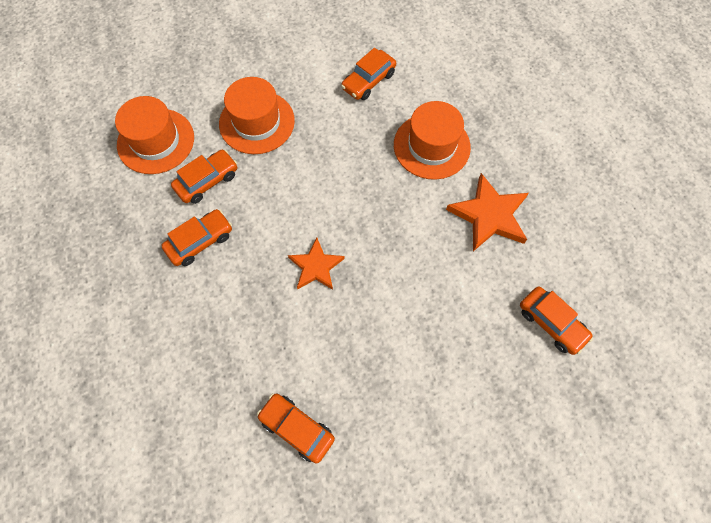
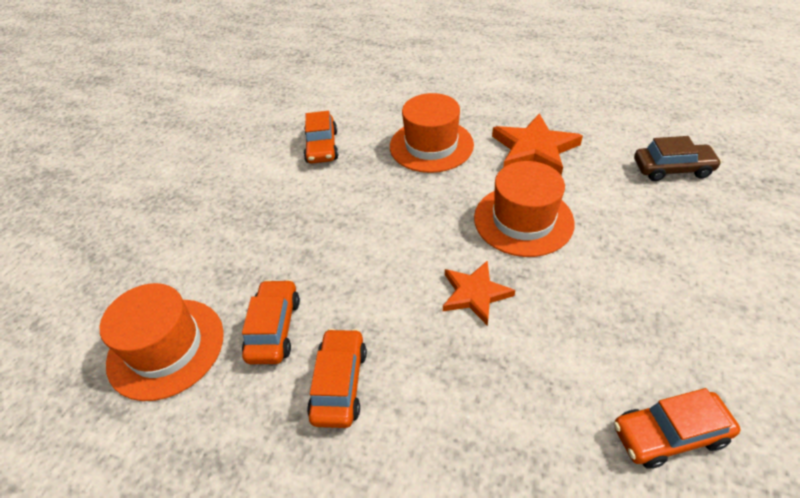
camera: 45 degrees left, 20 degrees down
orange hat [219,77,295,154] -> orange hat moved to [474,161,575,257]
orange car [520,287,593,355] -> brown car [634,136,722,181]

